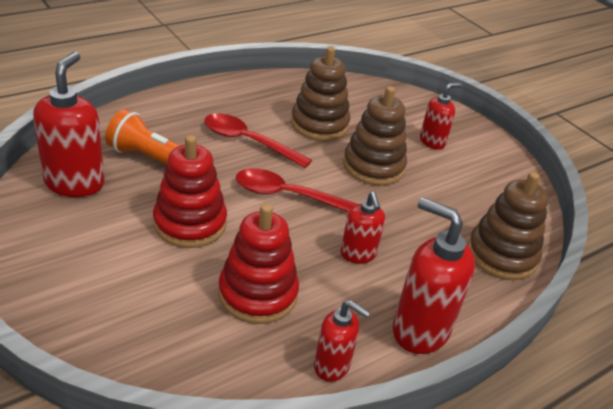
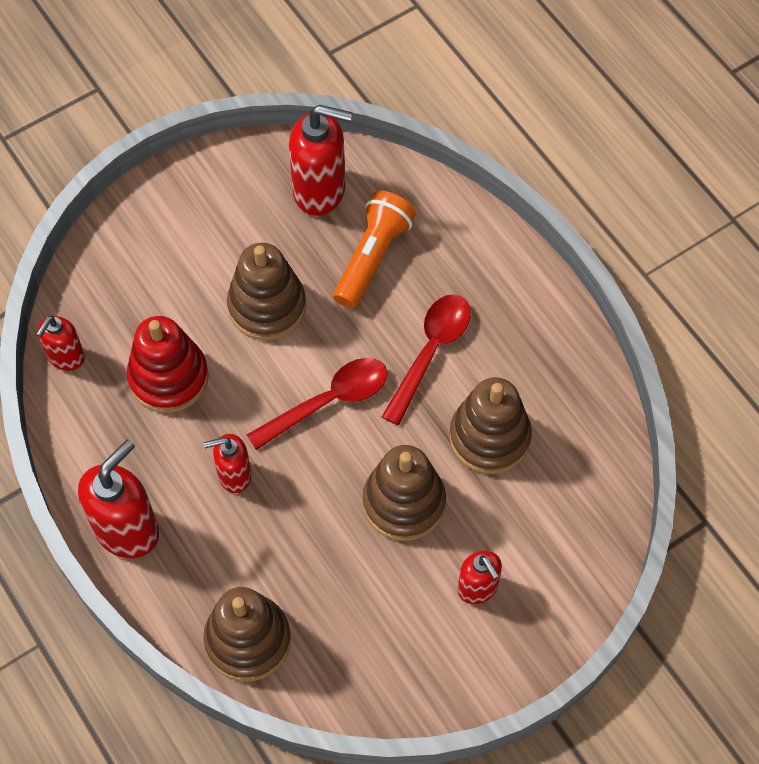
camera: 95 degrees right, 25 degrees up
red stacking toy [153,135,227,248] -> brown stacking toy [227,243,306,340]
red spoon [236,168,359,212] -> red spoon turned 45 degrees clockwise [247,358,388,450]
red soap dispenser [314,300,370,382] -> red soap dispenser moved to [36,315,85,371]

